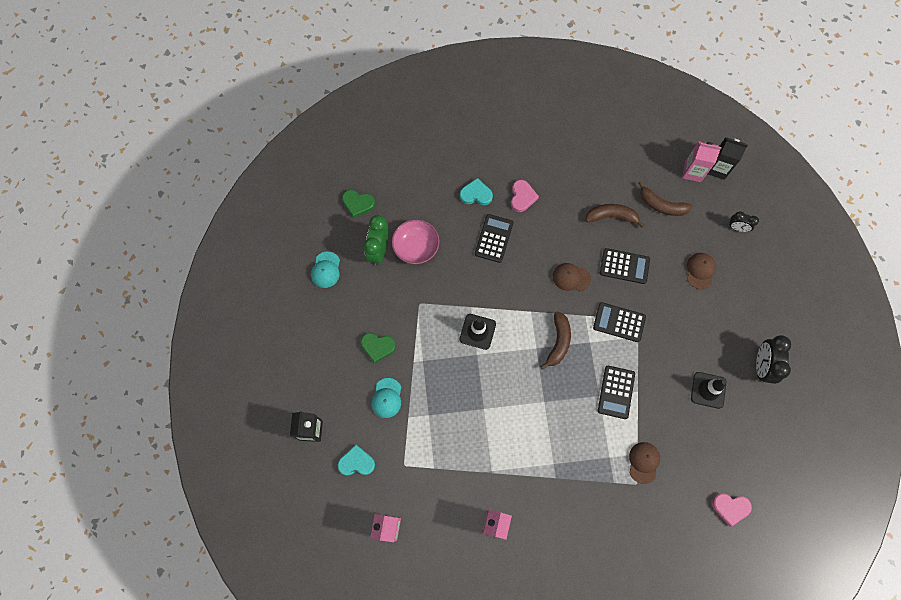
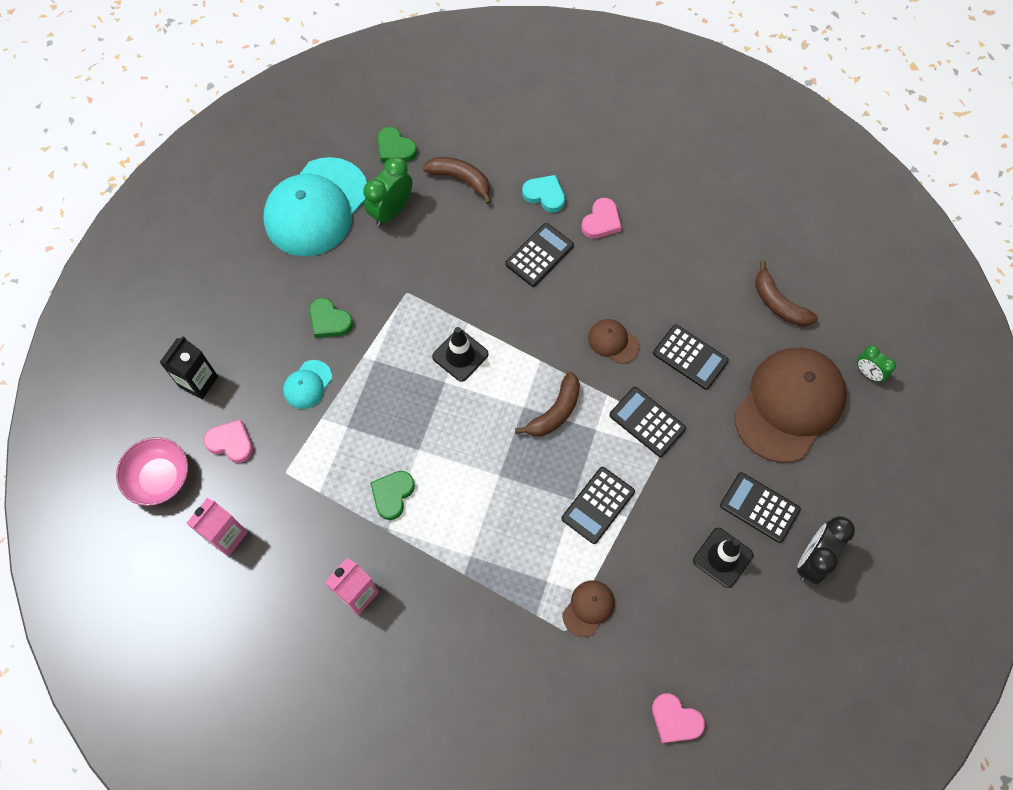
camera: 25 degrees right, 5 degrees down
turquoise cap [311,252,340,288] -> turquoise cap [264,157,367,257], size x2.31
turquoise heart [337,445,375,476] -> pink heart [204,419,253,463]
pink bowl [392,219,439,264] -> pink bowl moved to [116,437,188,506]
brown banana [585,204,644,227] -> brown banana moved to [423,157,491,204]
pink carton [682,141,722,182] -> none
brown cap [687,253,716,289] -> brown cap [734,348,847,463], size x2.31
black carton [708,137,748,180] -> none
black clock [728,211,759,232] -> green clock [857,345,896,382]
none -> green heart [370,471,415,520]
none -> black calculator [720,472,801,543]

